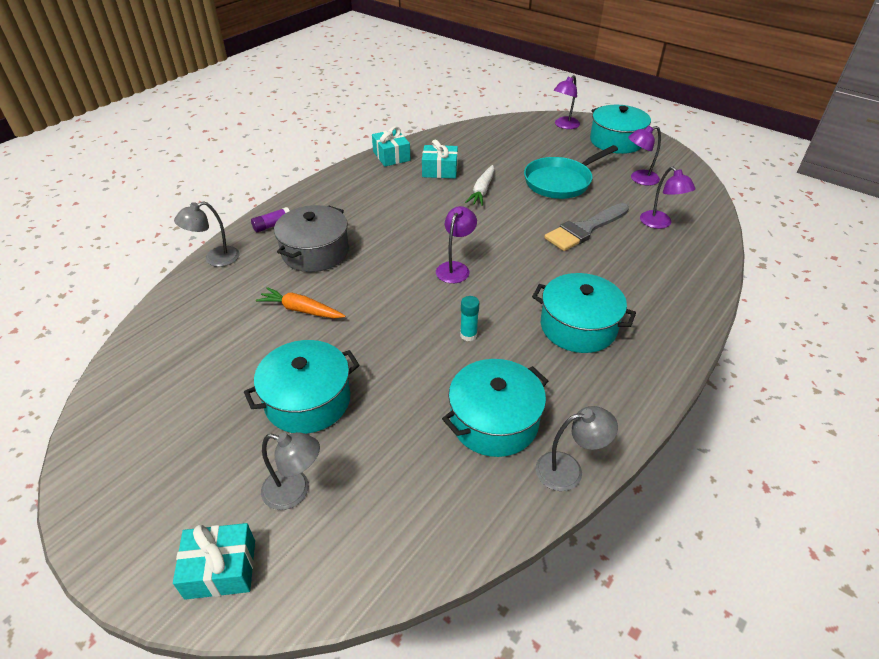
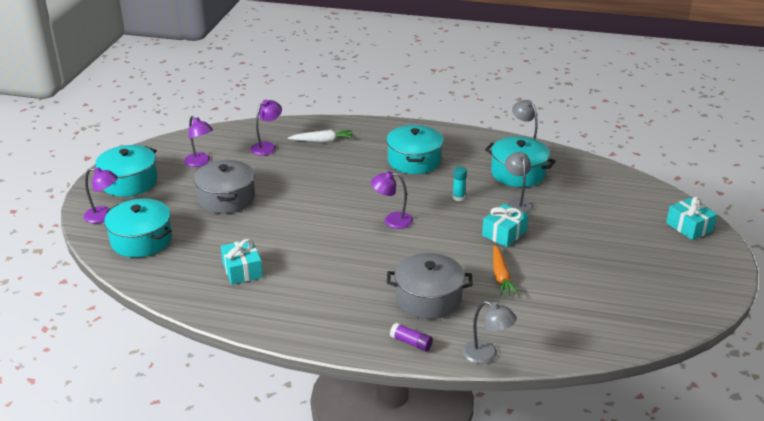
camera: 115 degrees left, 10 degrees down
turquoise pot [244,340,360,434] -> turquoise pot moved to [104,199,172,258]
grey lamp [261,432,320,510] -> grey lamp moved to [505,152,534,214]
turquoise gift [372,126,410,167] -> turquoise gift moved to [482,204,528,247]
white carrot [465,165,494,206] -> white carrot moved to [288,130,354,142]
turquoise pan [524,145,618,199] -> grey pot [194,160,255,214]
grey brush [544,203,629,251] -> none

